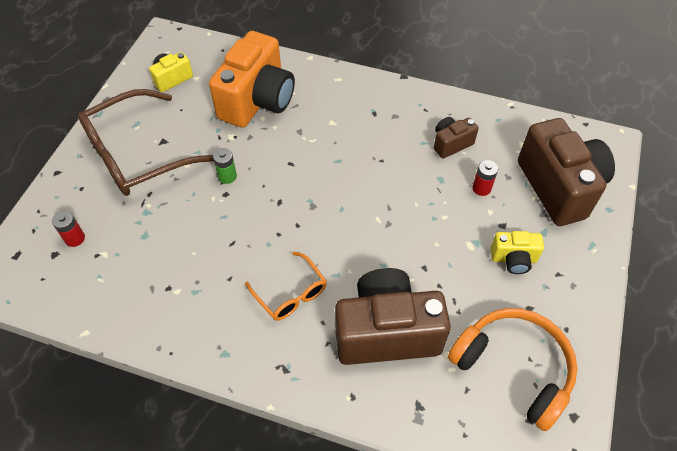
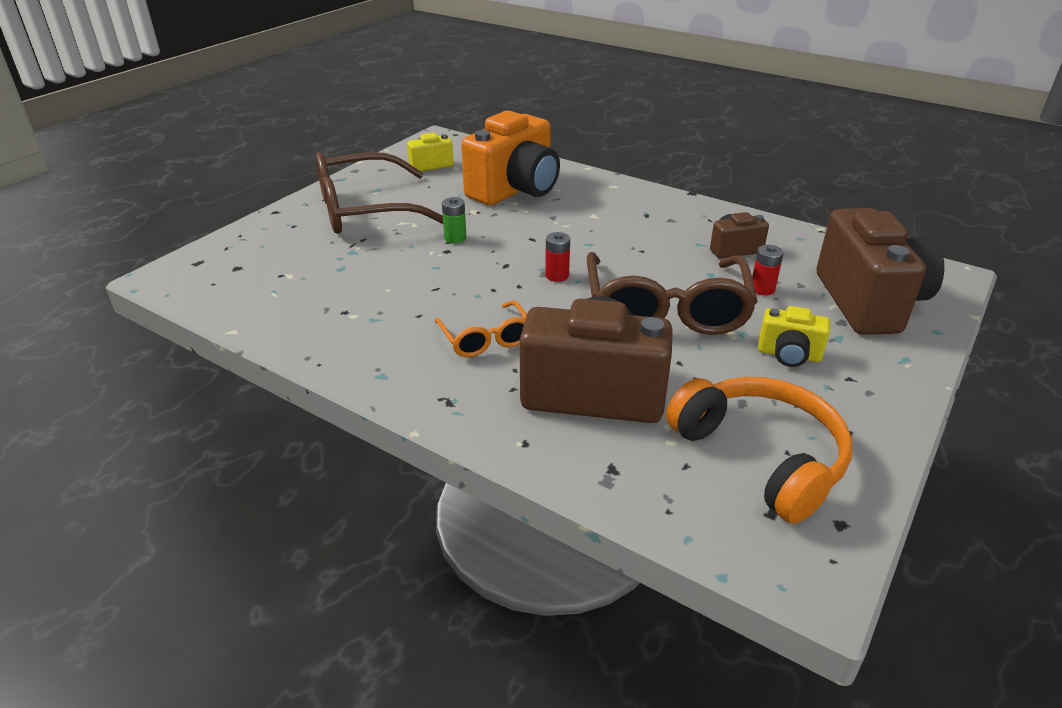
camera: 15 degrees right, 20 degrees down
red battery [52,211,85,247] -> red battery moved to [545,232,570,282]
none -> brown glasses [587,252,758,335]

